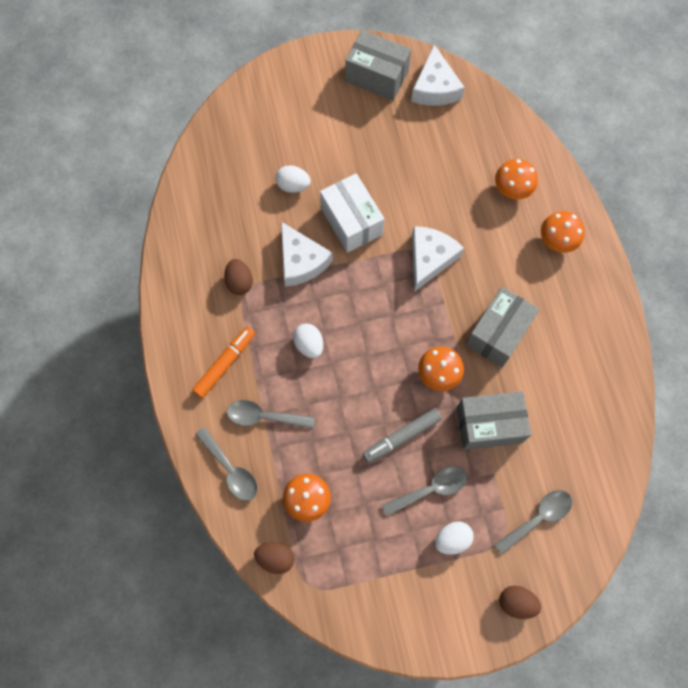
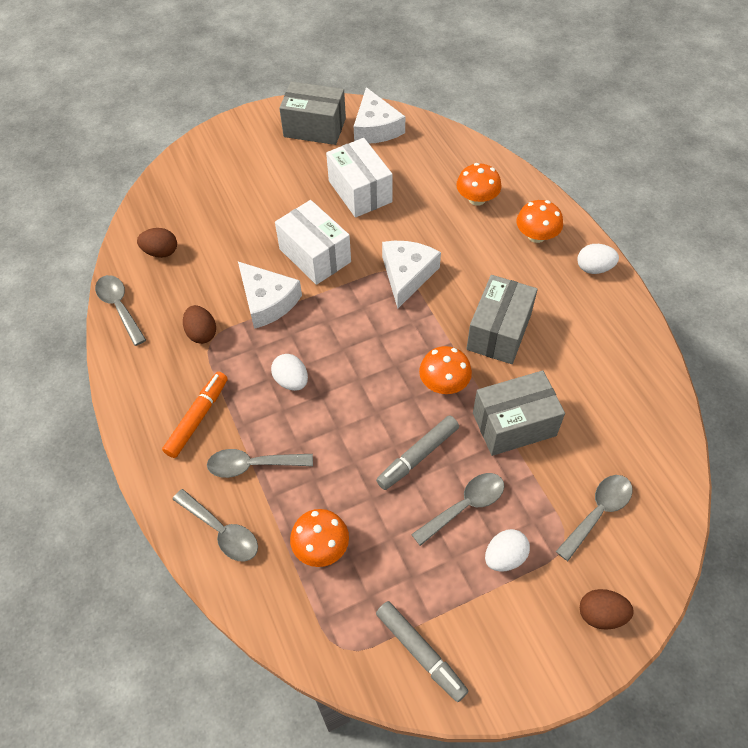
camera: 10 degrees left, 15 degrees down
brown egg [254,542,294,574] -> brown egg moved to [137,228,177,258]
white egg [275,165,311,193] -> white egg moved to [577,244,619,274]
none -> grey spoon [95,275,146,346]
none -> white box [326,138,393,218]
none -> grey marker [376,601,468,702]

